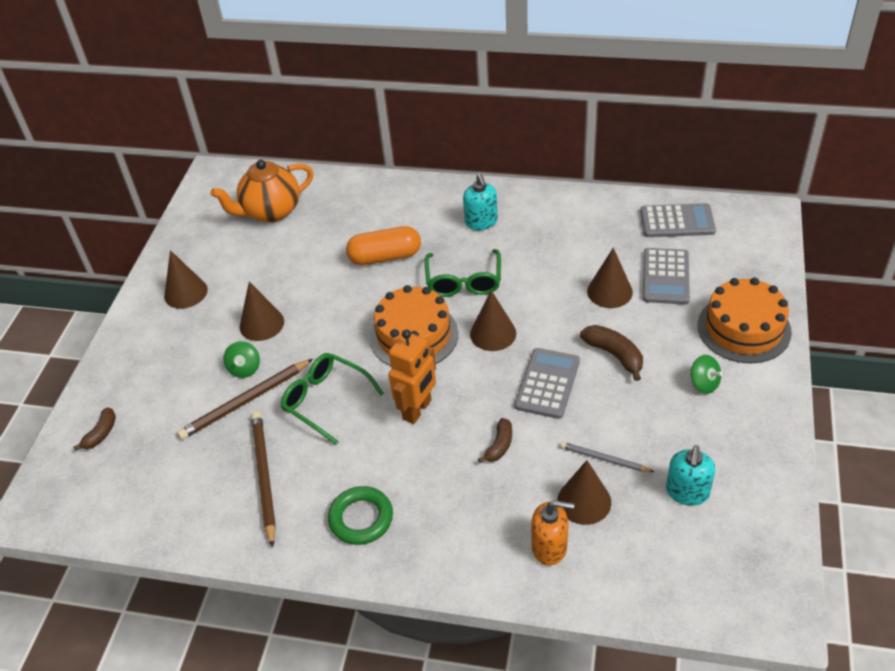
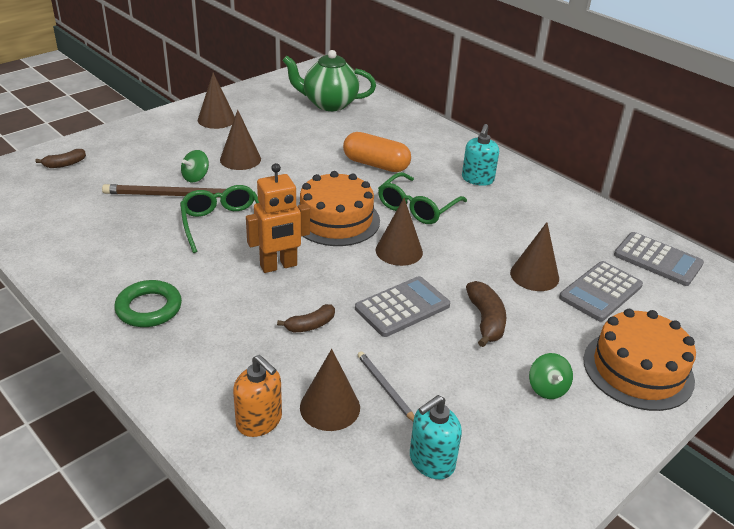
camera: 30 degrees right, 10 degrees down
orange teapot [210,160,313,223] -> green teapot [283,50,376,111]
brown pencil [251,412,276,548] -> none

